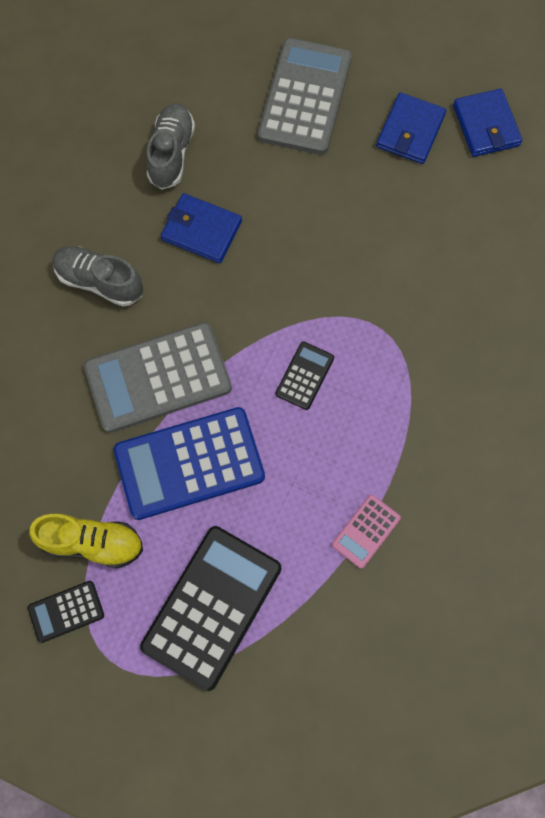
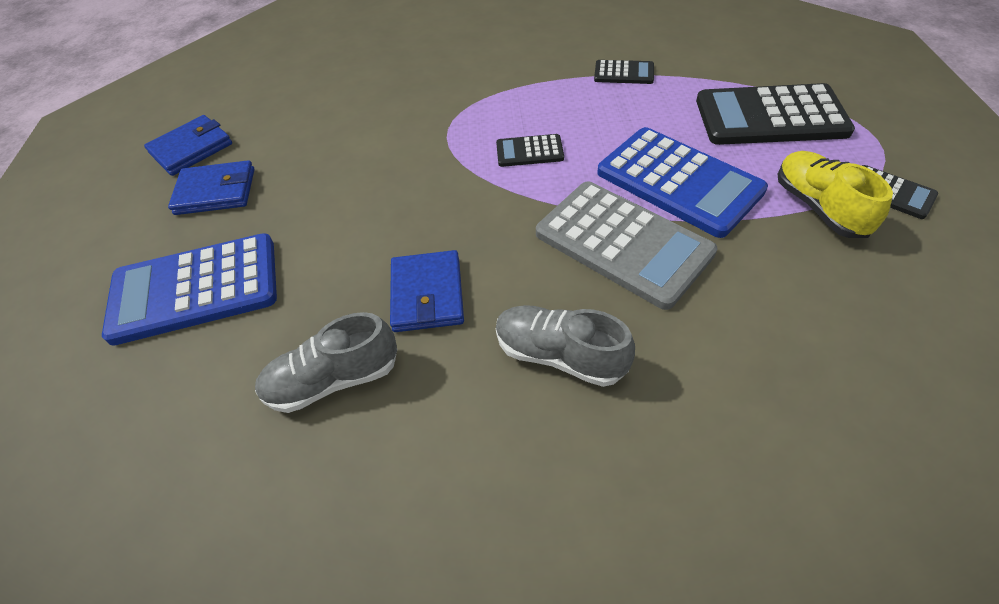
camera: 115 degrees left, 20 degrees down
grey shoe [52,246,143,307] -> grey shoe turned 120 degrees clockwise [496,305,635,387]
grey calculator [258,38,352,155] -> blue calculator [102,233,277,346]
pink calculator [332,494,401,569] -> black calculator [594,60,654,84]

